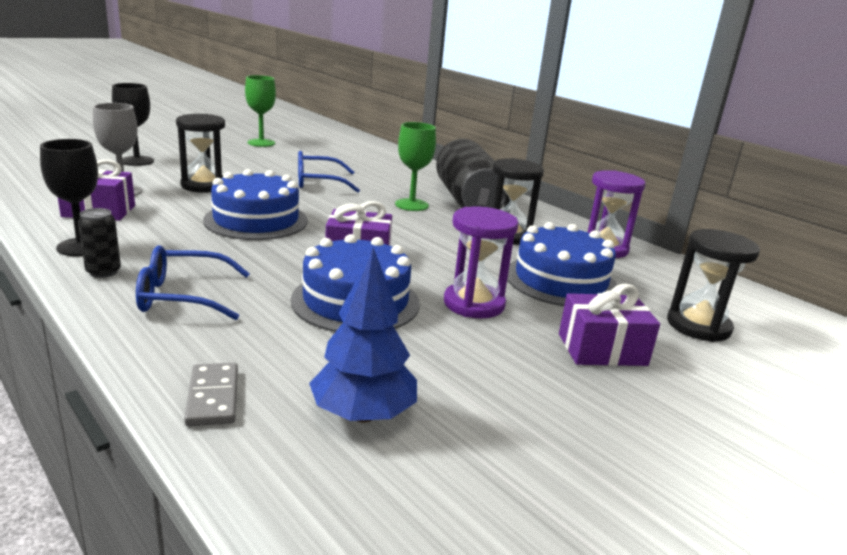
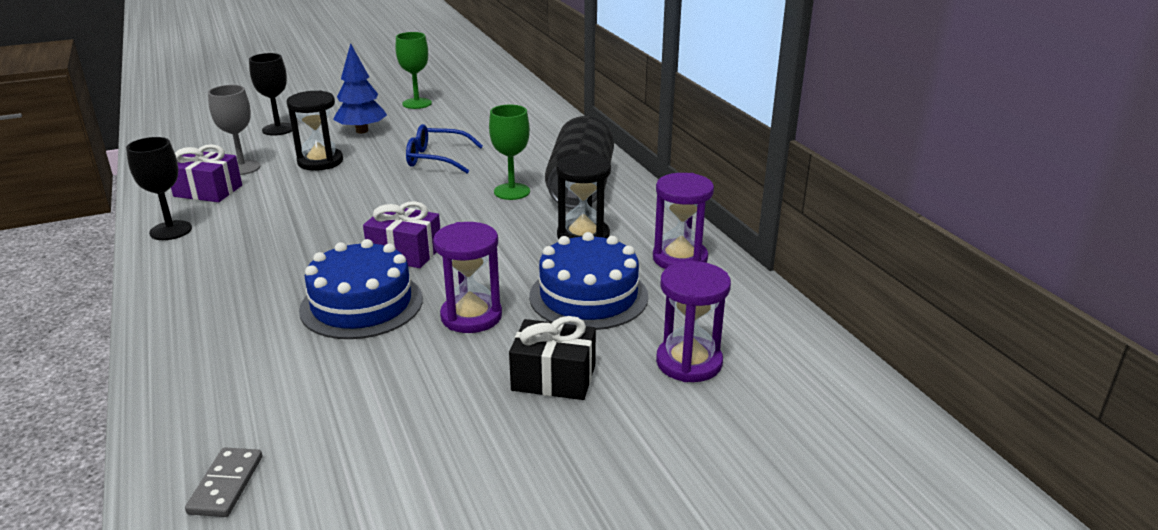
camera: 20 degrees right, 5 degrees up
black can [78,208,121,278] -> none
blue glasses [136,245,250,320] -> none
grey domino [184,363,238,426] -> grey domino moved to [185,447,262,517]
blue cake [203,169,308,240] -> none
blue tree [309,247,417,422] -> blue tree moved to [333,43,387,133]
purple gift [559,284,660,366] -> black gift [509,316,596,400]
black hourglass [667,229,760,342] -> purple hourglass [656,261,731,382]

